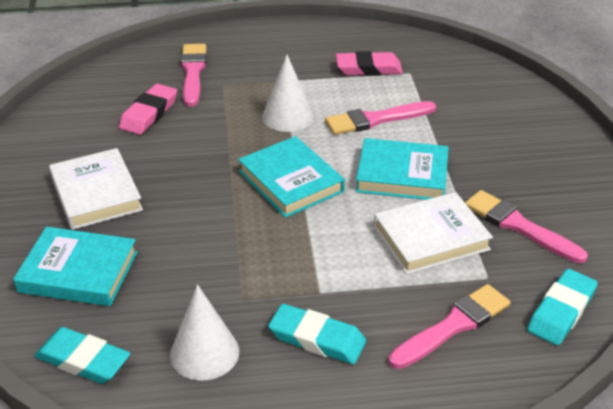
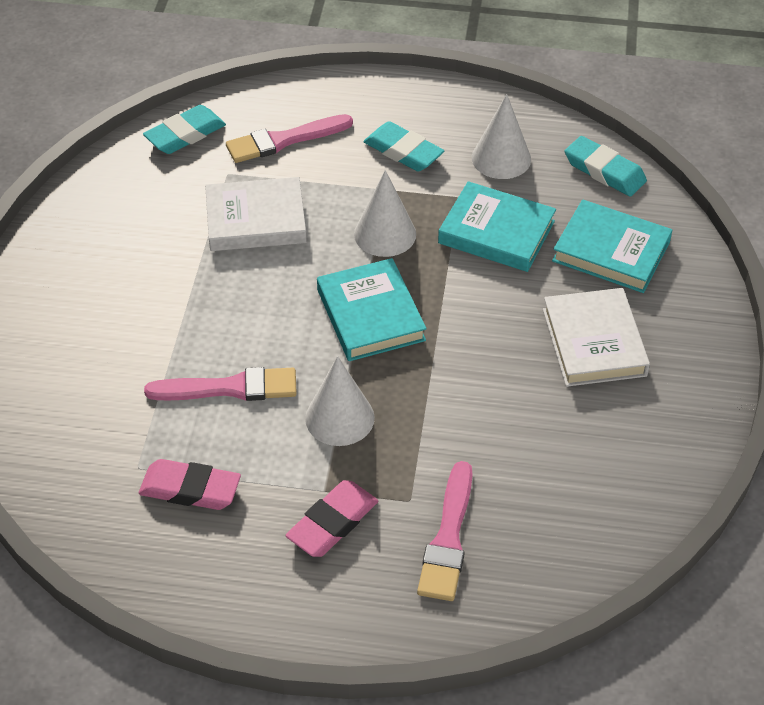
camera: 165 degrees left, 10 degrees up
pink eraser [119,84,177,135] -> pink eraser moved to [286,480,378,557]
turquoise book [356,138,449,200] -> turquoise book moved to [438,181,556,272]
pink brush [465,190,588,263] -> none
none -> white cone [354,170,416,257]

